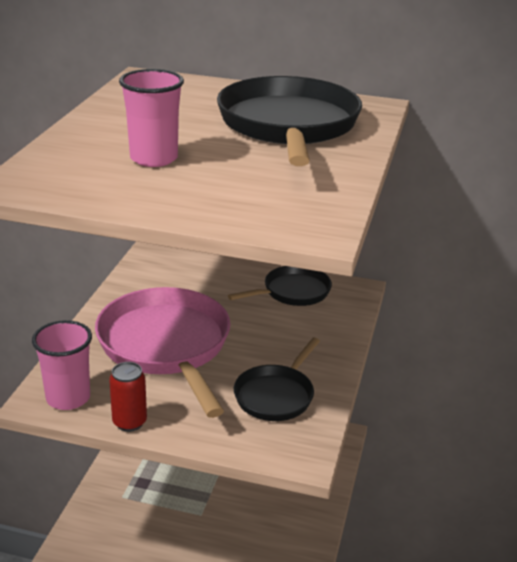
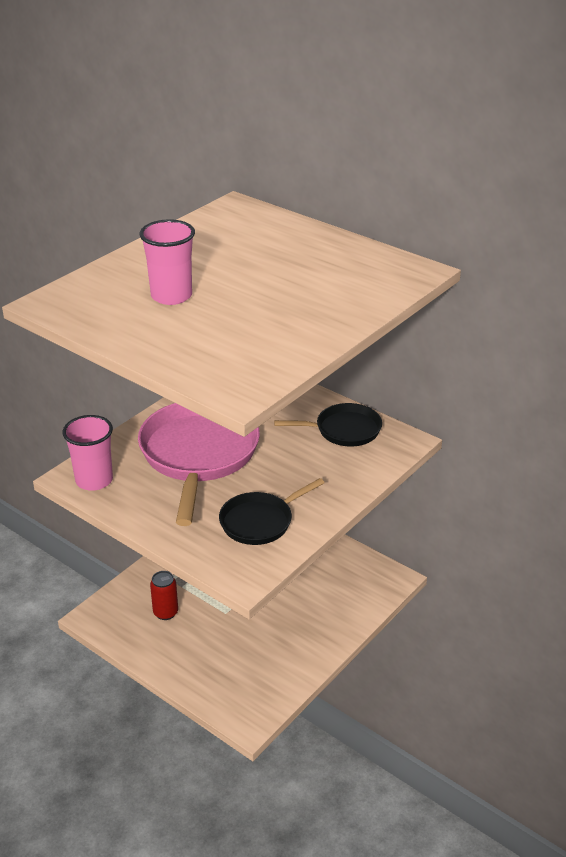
camera: 25 degrees right, 5 degrees up
red can [109,362,147,432] -> red can moved to [150,571,178,620]
black pan [217,76,362,166] -> none

